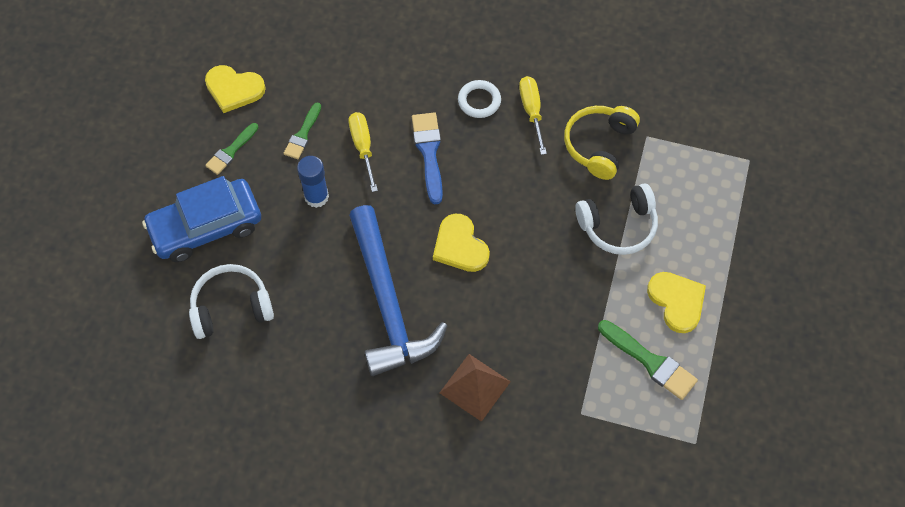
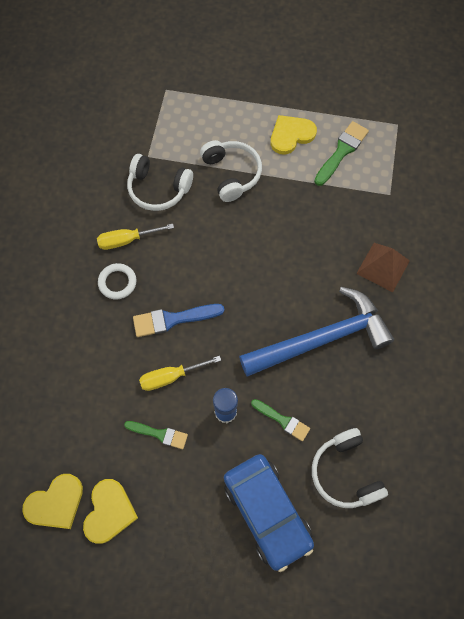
camera: 95 degrees left, 5 degrees up
green brush [205,123,258,175] -> green brush moved to [251,399,310,441]
yellow heart [433,214,490,272] -> yellow heart moved to [22,474,83,529]
yellow headphones [564,106,640,180] -> white headphones [127,154,193,211]

